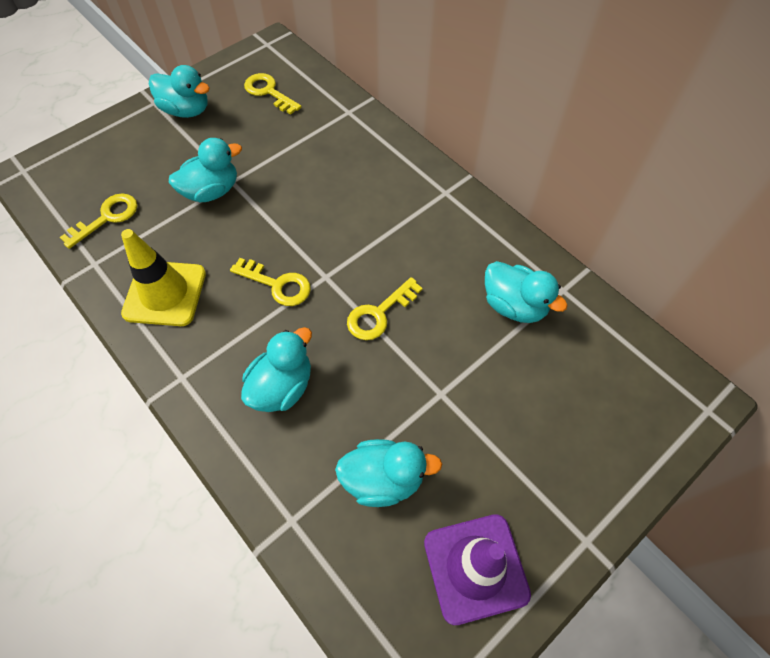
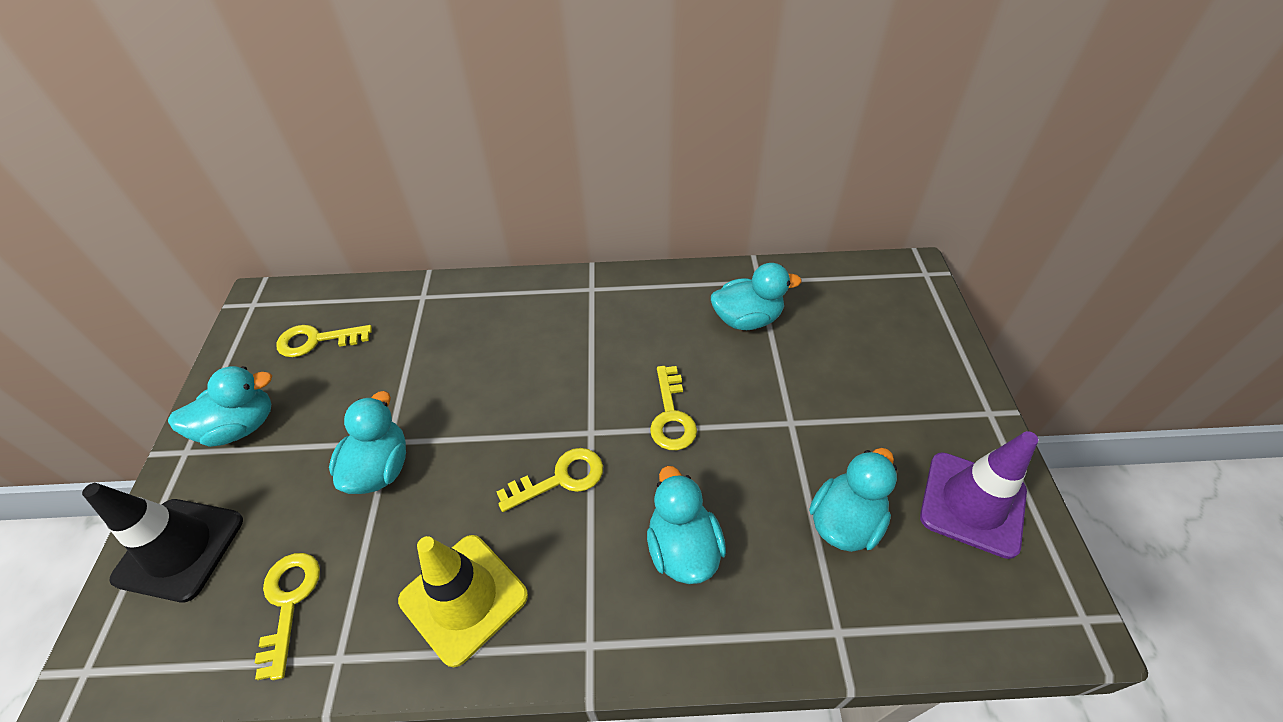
camera: 50 degrees left, 10 degrees down
none -> black traffic cone [82,483,243,602]

